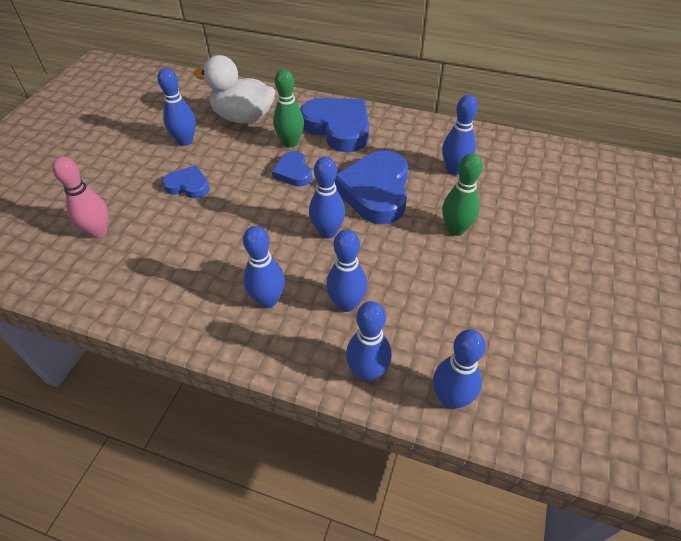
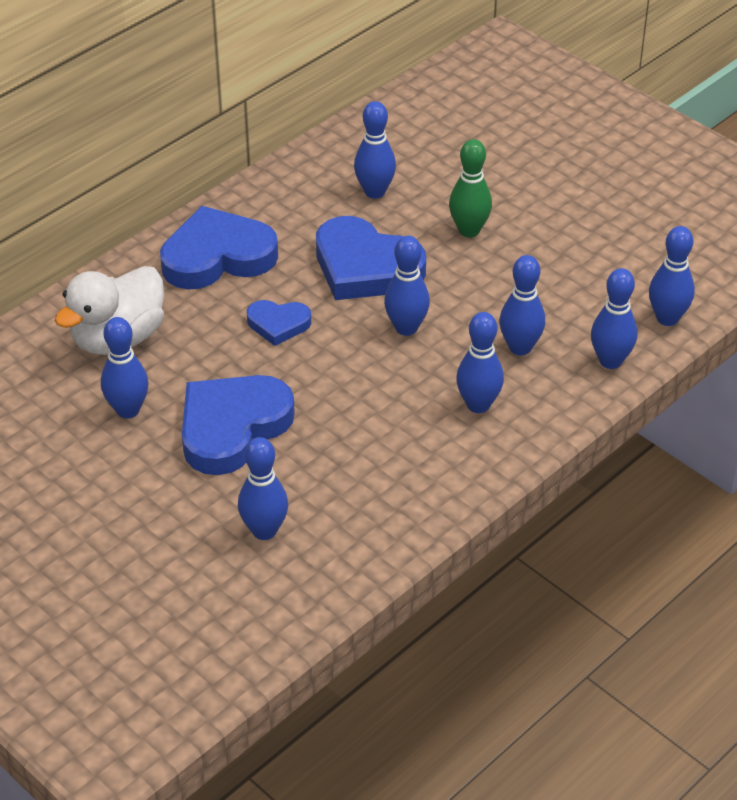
camera: 65 degrees left, 5 degrees down
pink bowling pin [52,157,108,238] -> blue bowling pin [238,437,288,540]
blue heart [162,165,210,198] -> blue heart [182,375,295,475], size x1.90
green bowling pin [273,69,304,148] -> none

